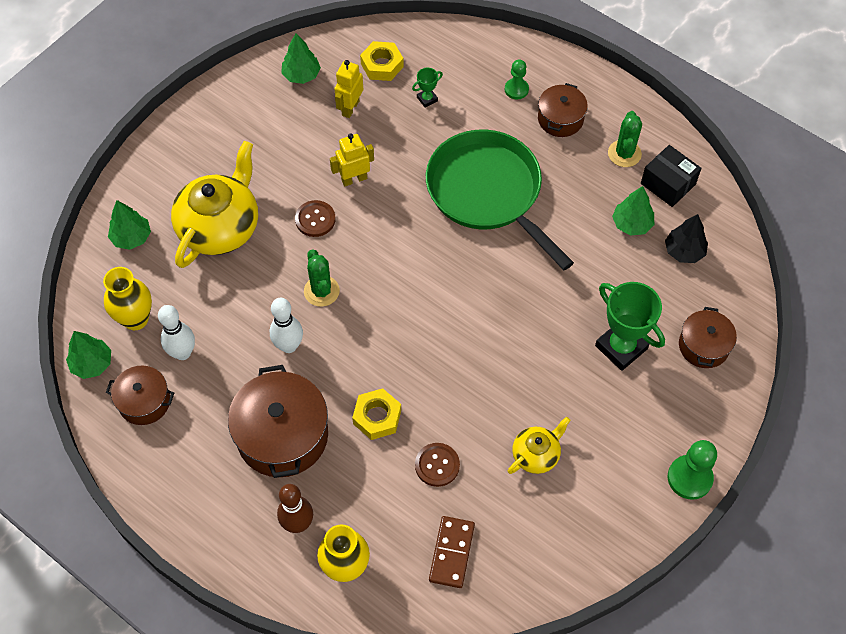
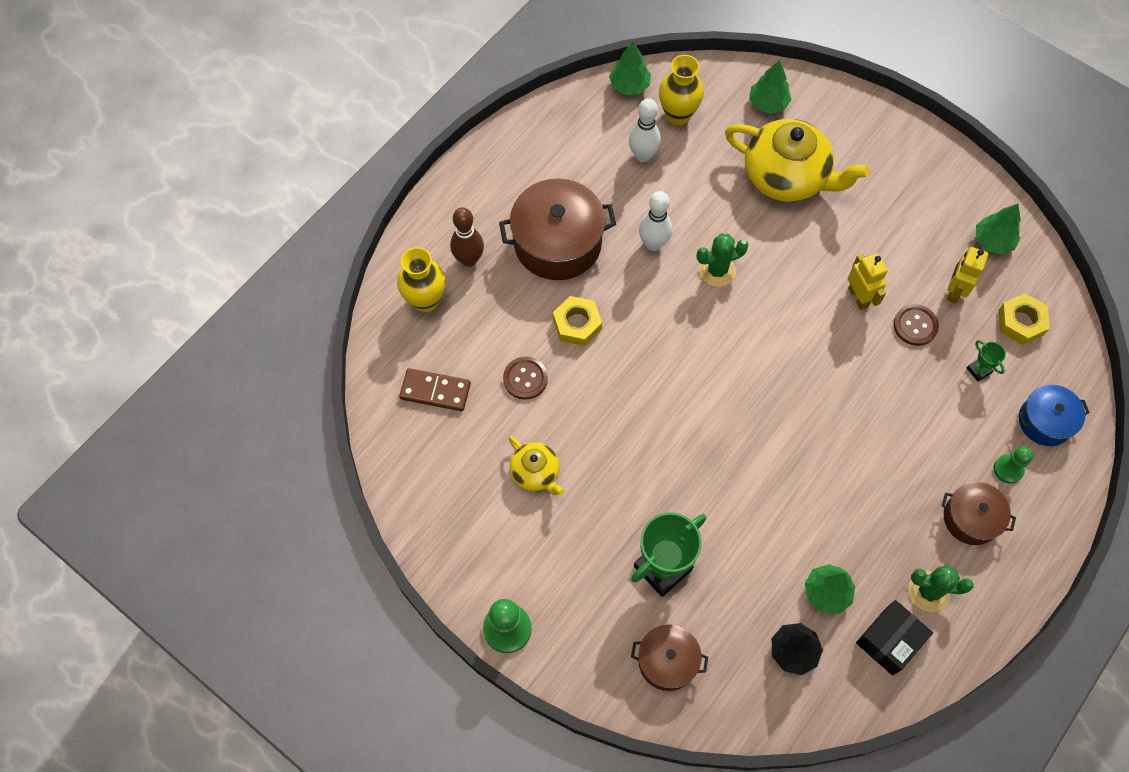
camera: 90 degrees right, 5 degrees up
brown pot [106,366,174,425] -> none
brown button [295,200,335,237] -> brown button moved to [893,304,939,346]
yellow robot [335,60,363,118] -> yellow robot turned 90 degrees counterclockwise [947,247,988,304]
green pan [426,130,574,270] -> none
none -> blue pot [1018,385,1090,446]

